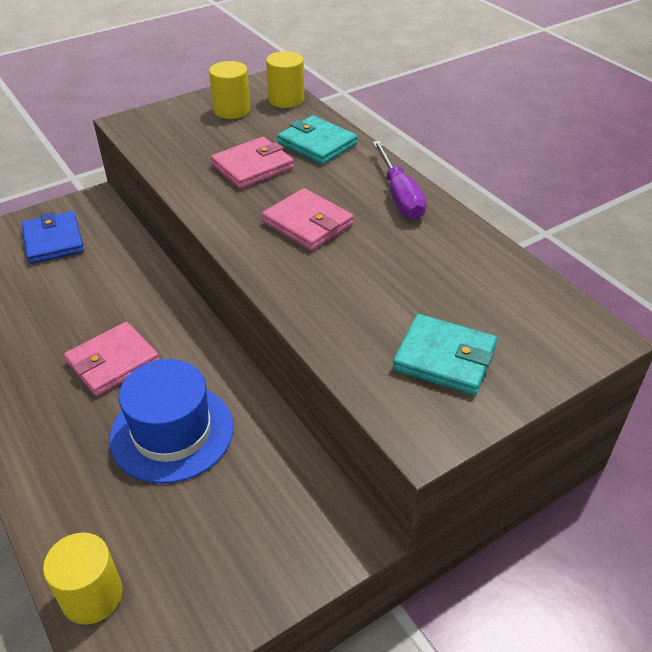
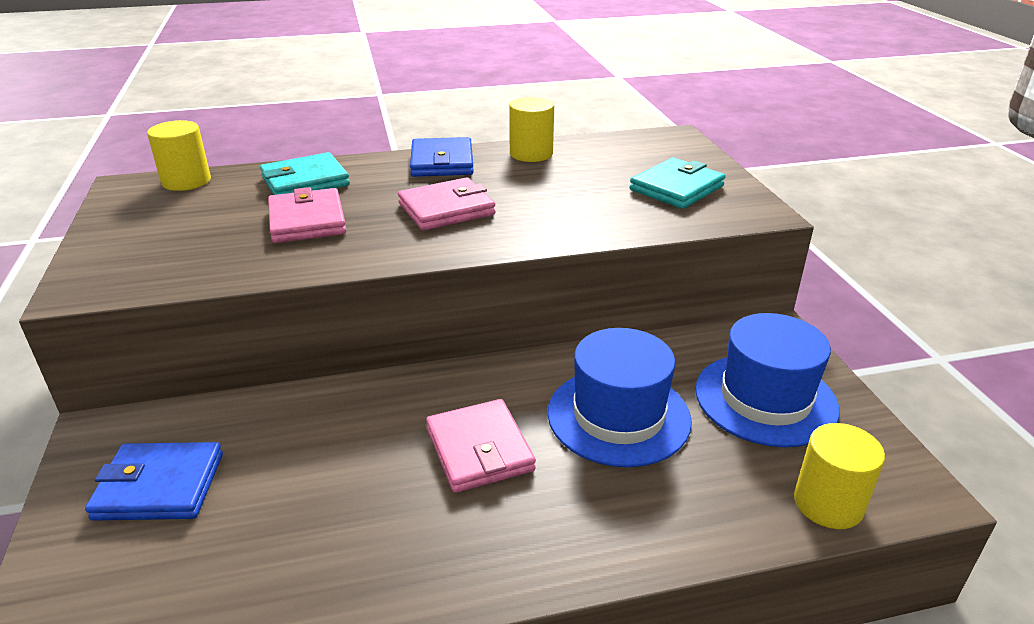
camera: 70 degrees left, 10 degrees down
yellow cylinder [209,61,250,119] -> yellow cylinder moved to [509,97,554,162]
purple screwdriver [373,141,426,220] -> blue wallet [410,137,474,177]
none -> blue hat [695,313,840,447]

